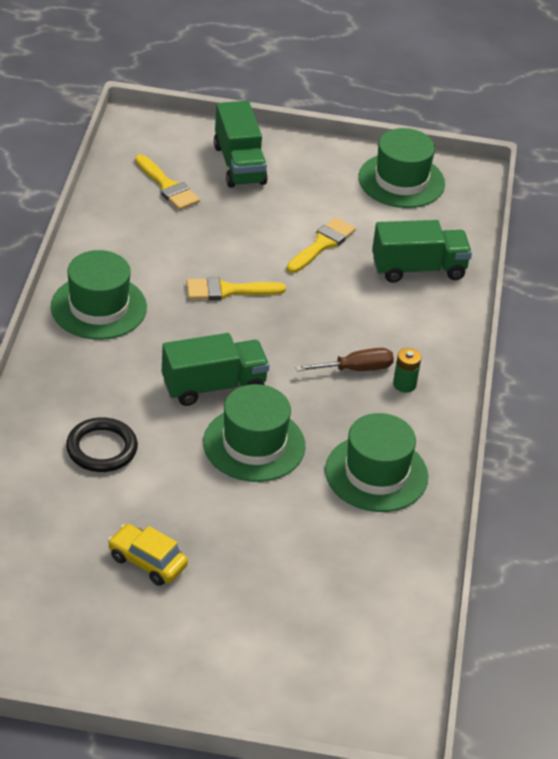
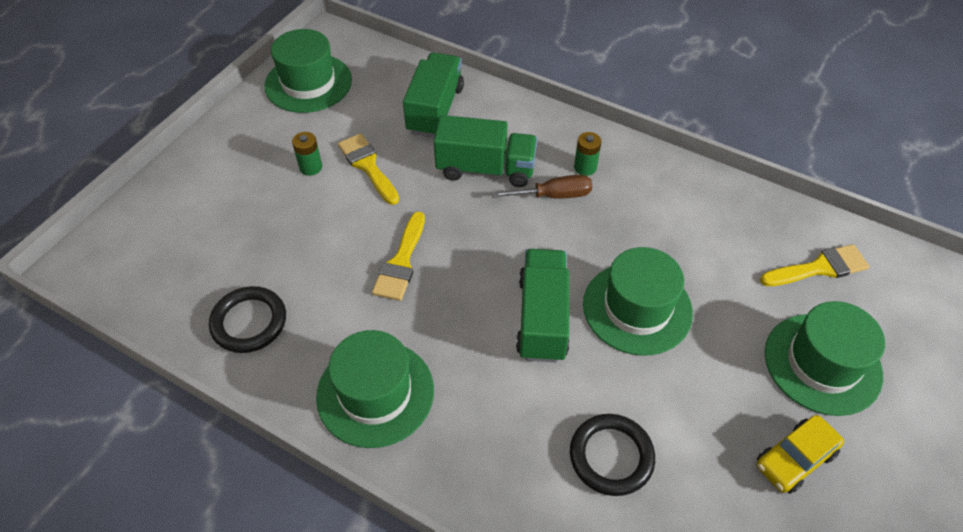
camera: 65 degrees left, 10 degrees up
yellow brush [135,154,200,210] -> yellow brush moved to [760,244,870,286]
green truck [214,101,268,188] -> green truck moved to [434,115,537,187]
brown screwdriver [295,348,394,371] -> brown screwdriver turned 75 degrees clockwise [492,175,592,199]
green hat [325,413,428,512] -> green hat moved to [765,301,885,416]
none -> black ring [209,286,286,353]
none -> green battery [292,132,322,176]

